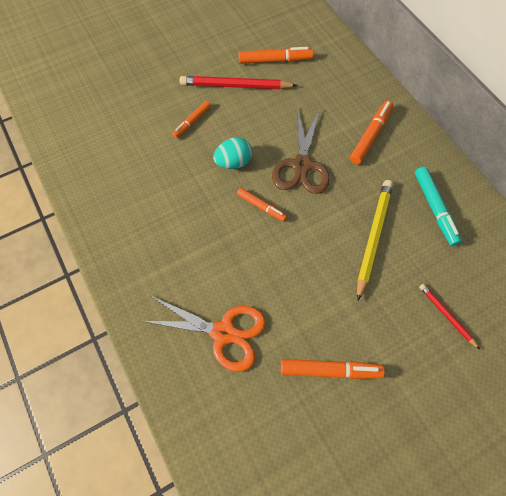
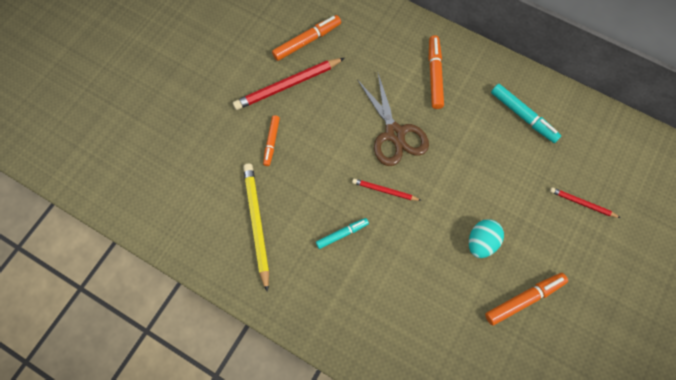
camera: 30 degrees left, 5 degrees up
orange scissors [142,296,266,372] -> none
turquoise egg [213,137,252,169] -> turquoise egg moved to [469,219,504,258]
orange marker [237,188,287,222] -> red pencil [352,178,422,201]
yellow pencil [357,180,393,301] -> yellow pencil moved to [243,164,269,292]
none -> turquoise marker [316,218,369,249]

